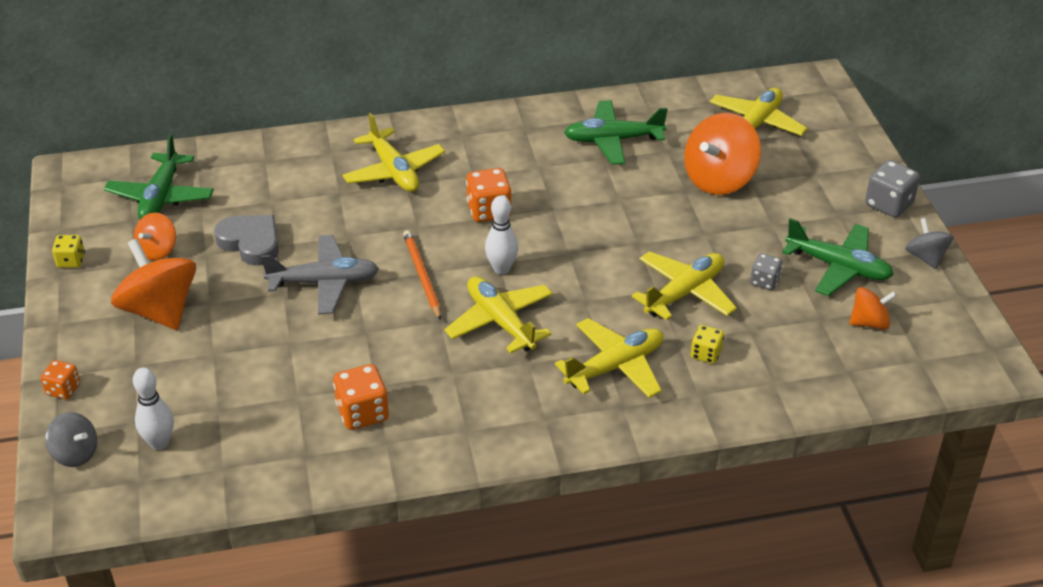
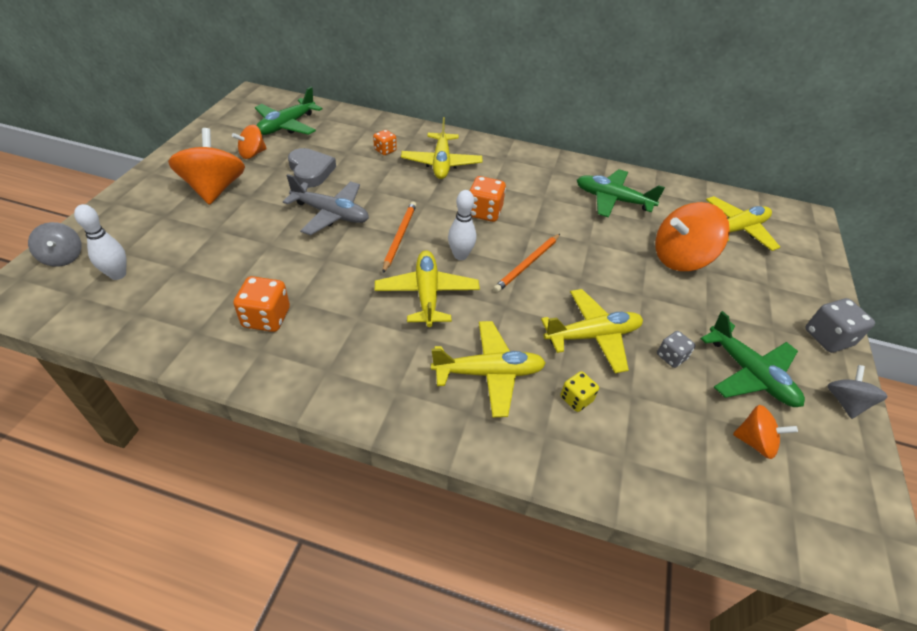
camera: 25 degrees right, 5 degrees up
orange dice [40,360,80,399] -> orange dice moved to [373,130,397,155]
yellow dice [52,235,85,268] -> none
none -> orange pencil [493,234,560,293]

